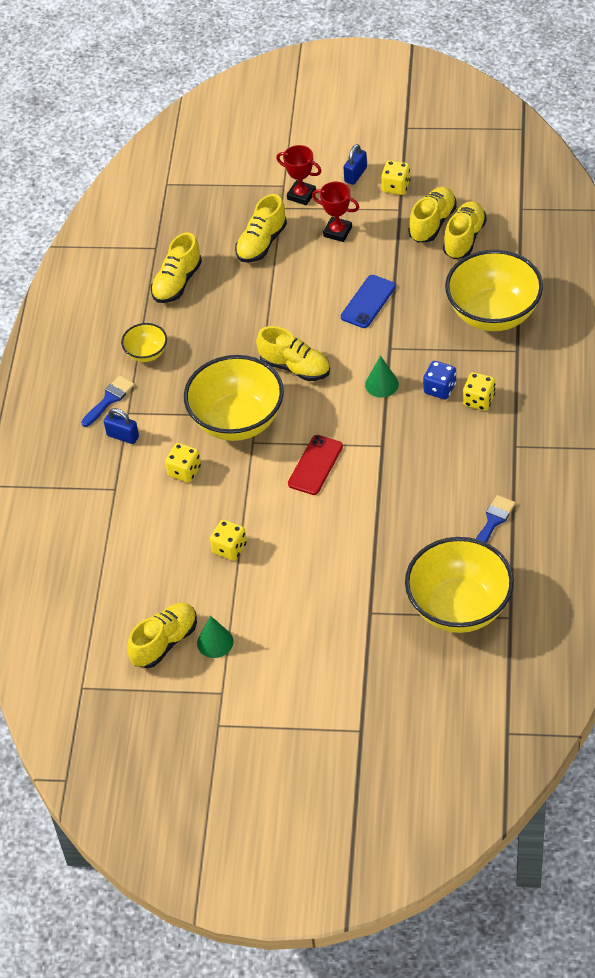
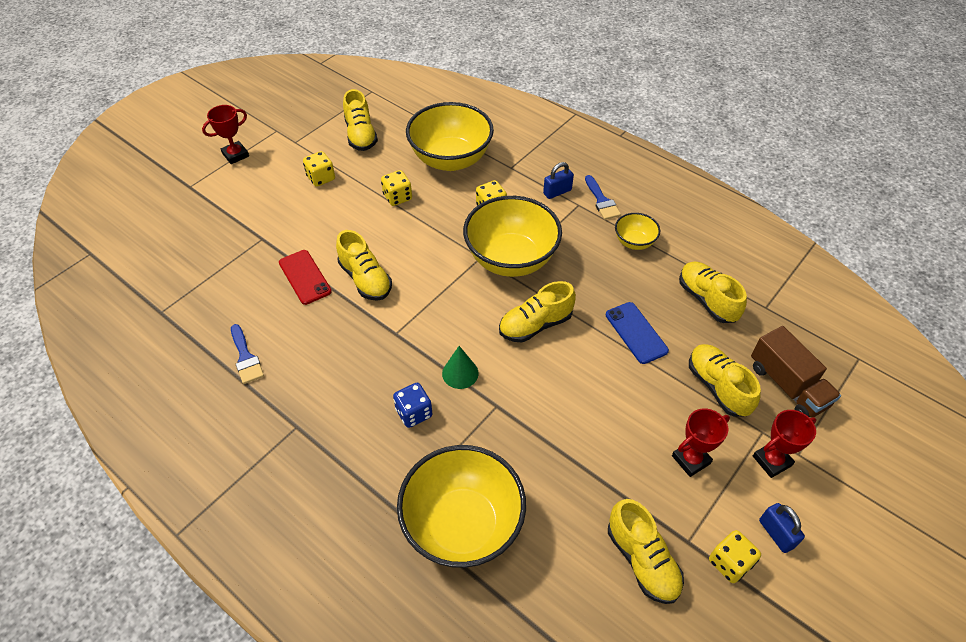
camera: 120 degrees right, 0 degrees up
green cone [197,616,234,658] -> none
red phone [288,435,343,495] -> red phone moved to [279,250,332,305]
blue phone [341,275,396,328] -> blue phone moved to [606,302,669,364]
yellow bowl [405,537,514,633] -> yellow bowl moved to [406,102,494,171]
yellow shoe [443,201,487,259] -> yellow shoe moved to [336,230,392,301]
yellow dice [463,372,495,411] -> yellow dice moved to [303,151,335,187]
none -> red trophy [202,105,249,164]
none -> brown truck [751,326,841,418]

